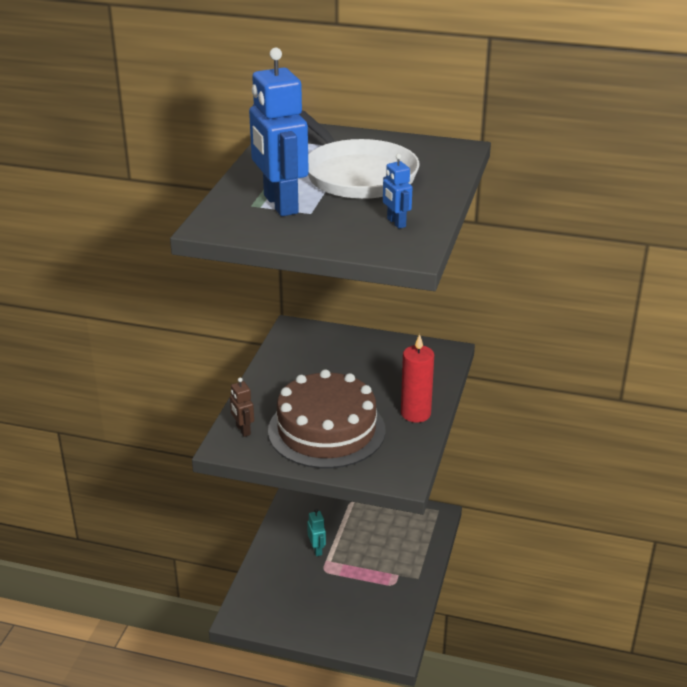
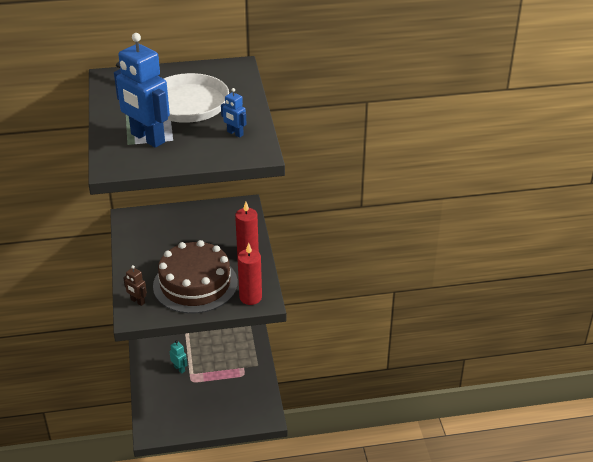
camera: 25 degrees left, 5 degrees up
none -> red candle [237,243,262,305]

